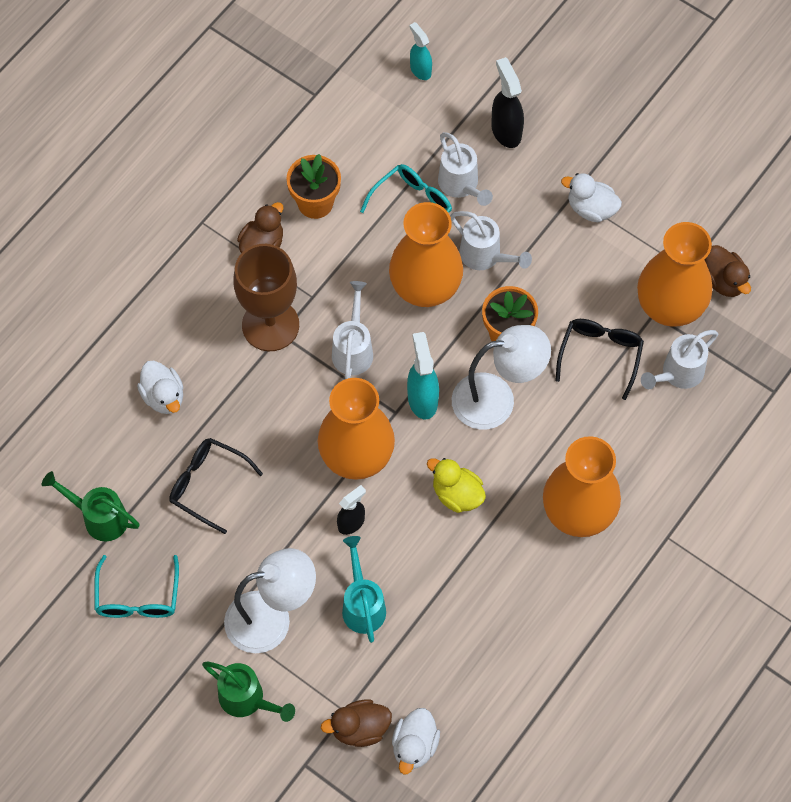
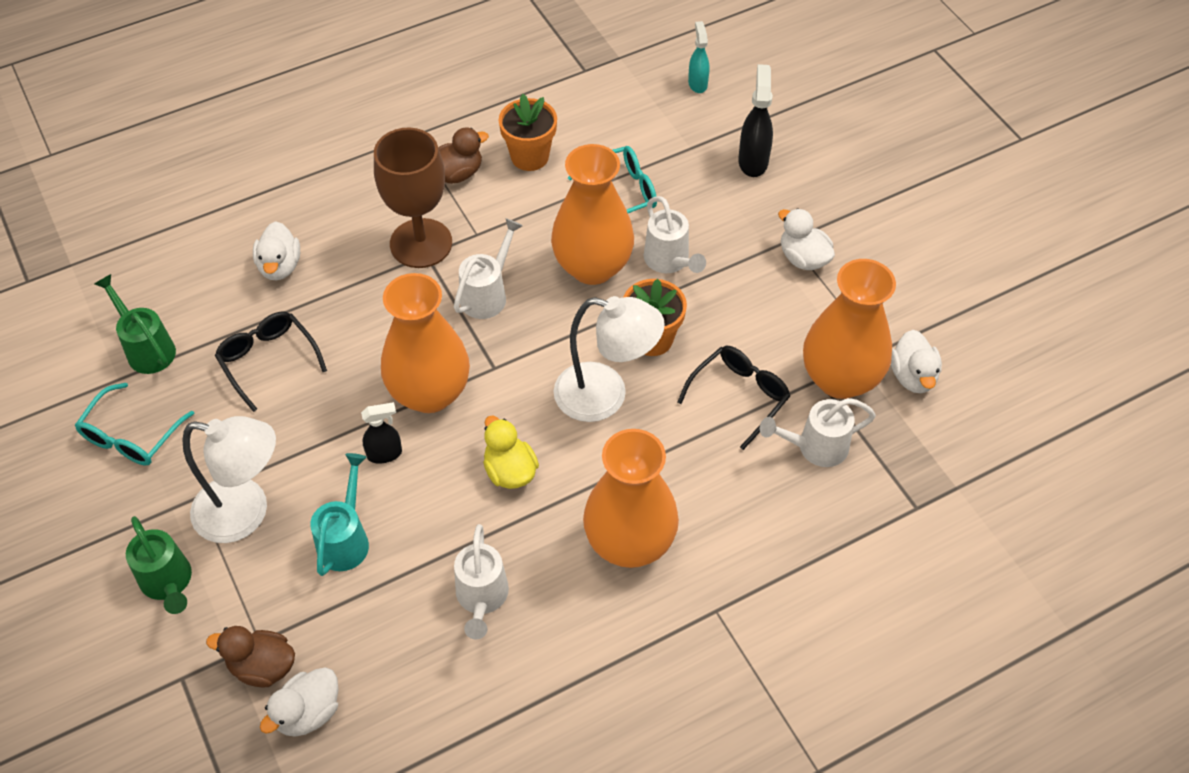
camera: 25 degrees right, 10 degrees down
turquoise spray bottle [407,332,439,419] -> none
white watering can [438,132,493,206] -> white watering can moved to [454,524,509,640]
brown duck [704,245,751,297] -> white duck [891,330,942,393]

